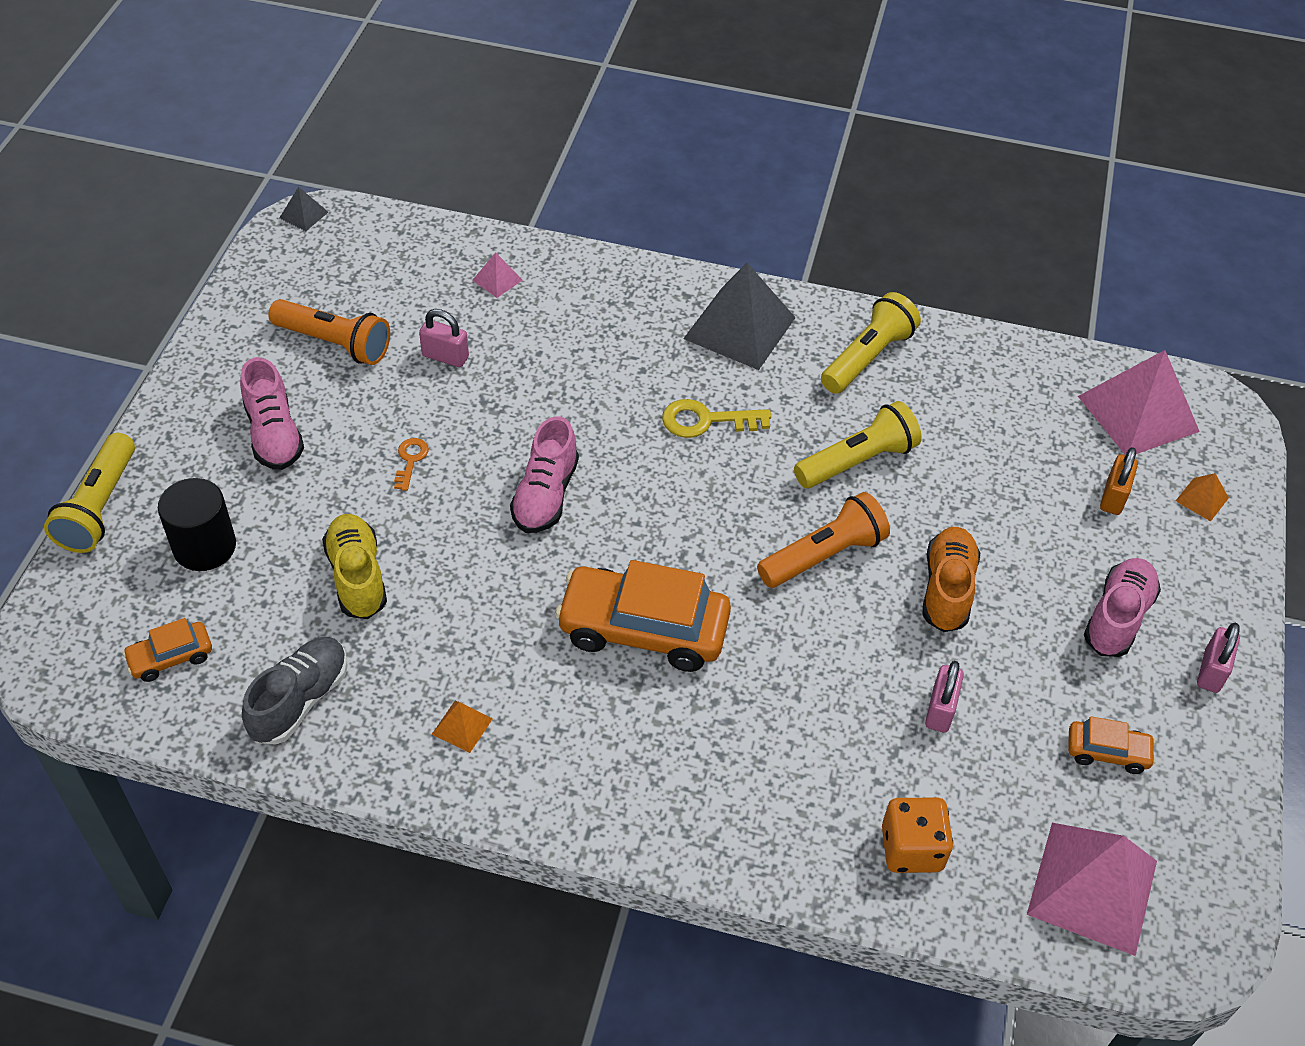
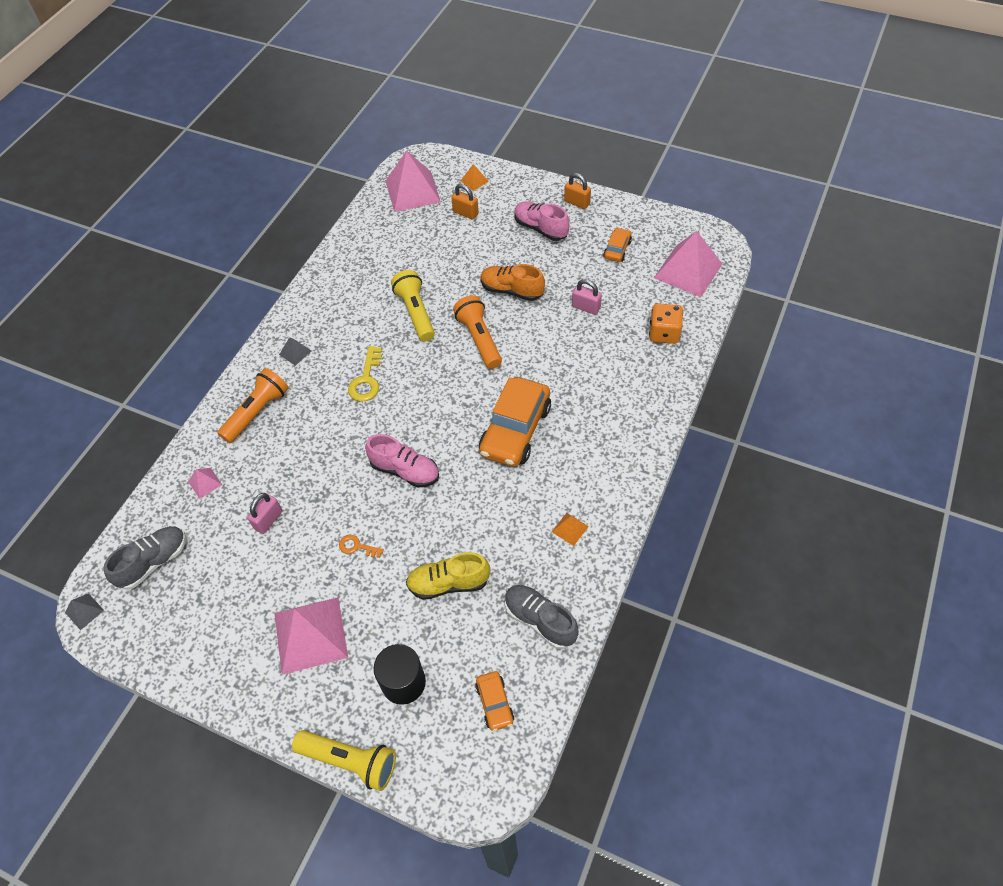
camera: 75 degrees left, 5 degrees up
pink shoe [240,357,304,470] -> pink pyramid [274,597,348,675]
orange flashlight [268,299,390,365] -> orange flashlight moved to [218,368,288,443]
grey pyramid [683,263,796,370] -> grey pyramid [279,337,311,366], size x0.43
yellow flashlight [821,292,921,394] -> none
pink padlock [1197,623,1240,693] -> orange padlock [564,173,591,209]
none -> grey shoe [104,526,186,590]

